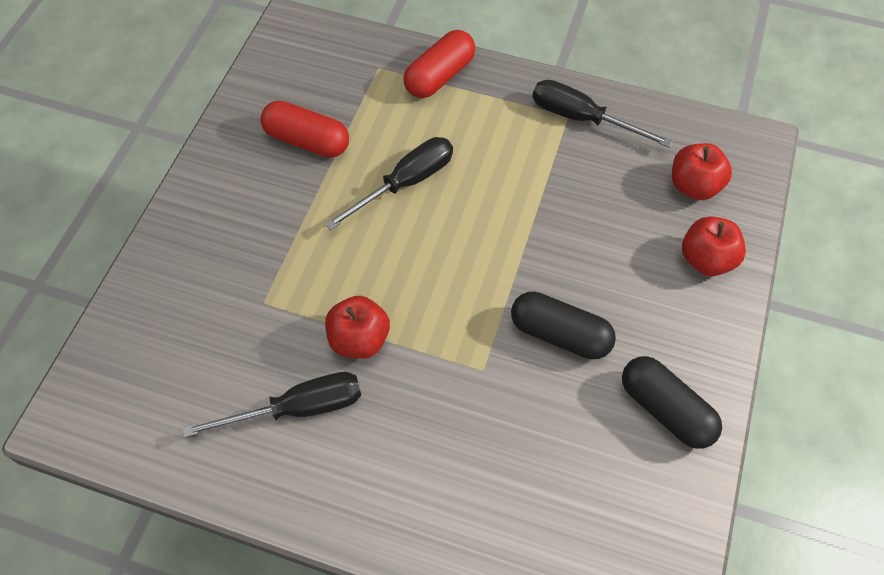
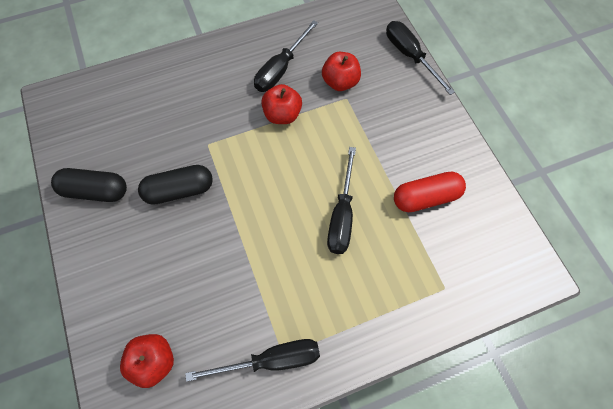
camera: 140 degrees right, 5 degrees up
red capsule [404,30,475,98] -> none
red apple [682,216,746,276] -> red apple moved to [322,52,361,91]
none -> black screwdriver [386,21,455,95]

